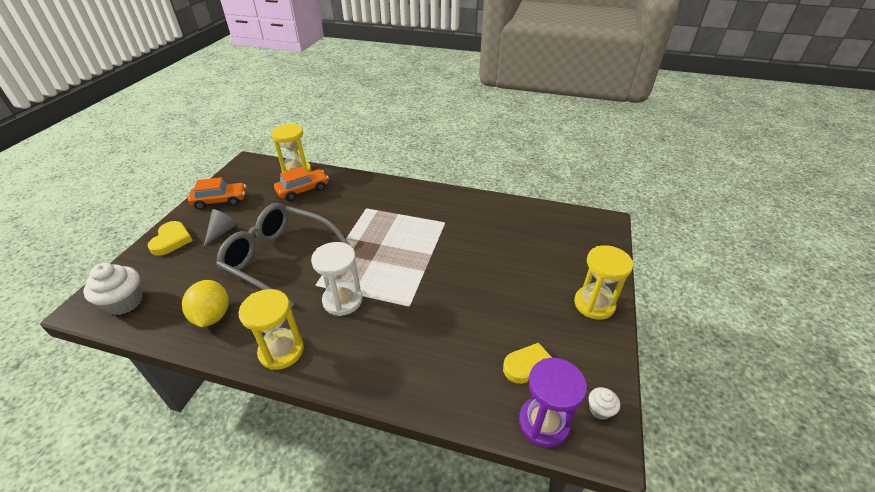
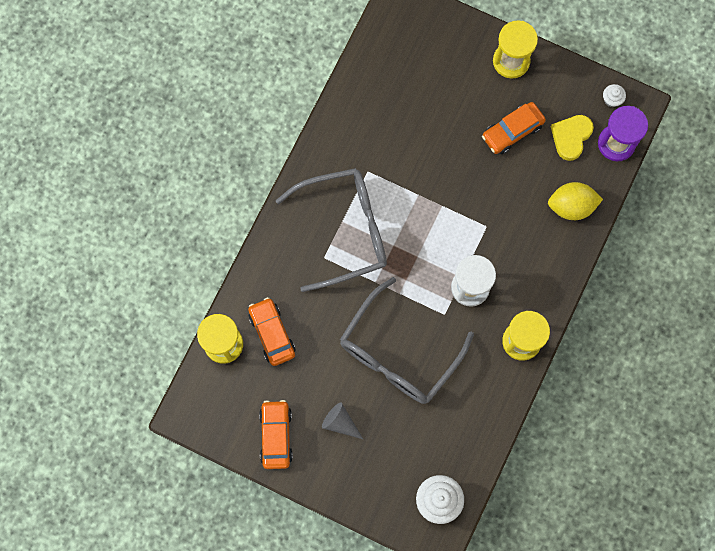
camera: 80 degrees left, 35 degrees up
yellow heart [148,221,193,256] -> none
yellow lemon [182,280,229,327] -> yellow lemon moved to [548,182,603,220]
none -> grey glasses [276,168,387,292]
none -> orange car [482,102,546,154]

